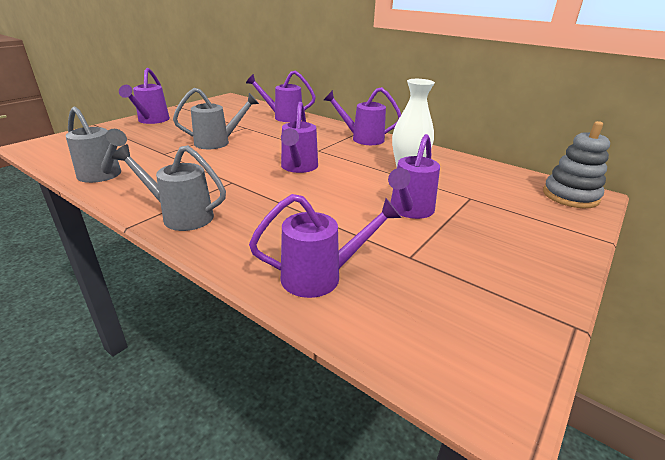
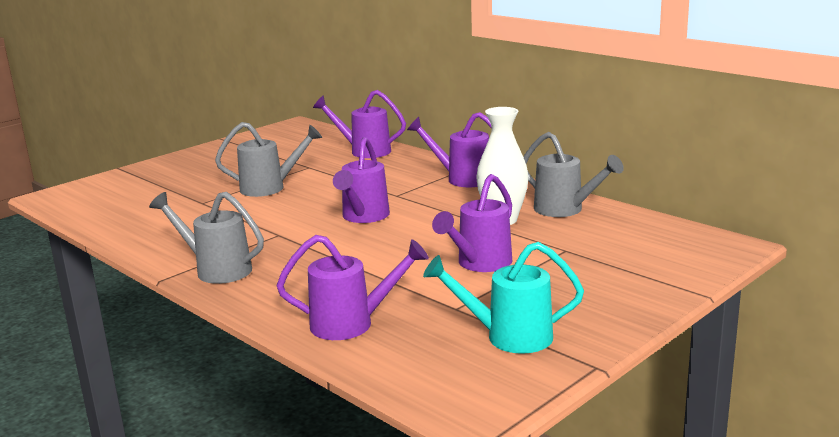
camera: 10 degrees right, 10 degrees down
grey watering can [66,106,127,183] -> grey watering can moved to [524,132,624,217]
purple watering can [119,68,170,124] -> none
grey stacking toy [543,121,610,208] -> none
none -> turquoise watering can [423,242,584,354]

